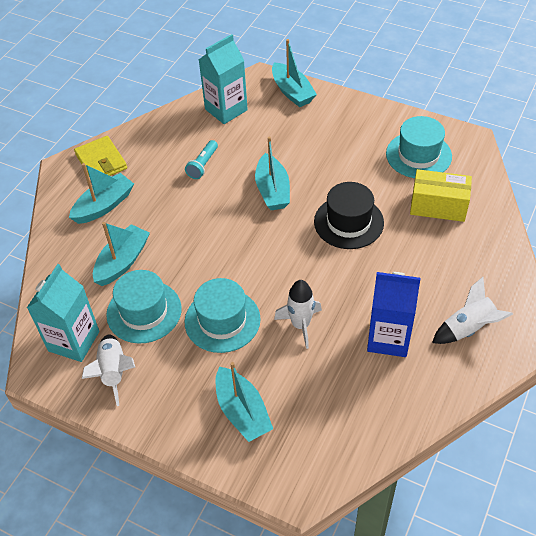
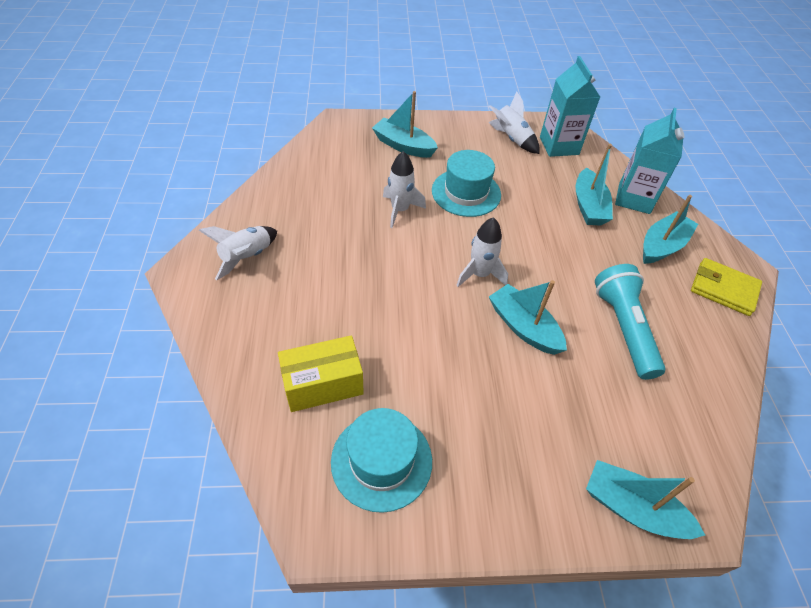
camera: 145 degrees right, 0 degrees up
turquoise boat [69,163,134,224] -> turquoise boat turned 150 degrees counterclockwise [643,195,698,264]
turquoise hat [106,270,182,344] -> none
turquoise flashlight [185,140,218,179] -> turquoise flashlight [595,264,666,380], size x1.82
turquoise carton [199,34,248,124] -> turquoise carton moved to [615,108,685,214]
black hat [314,182,384,249] -> none
blue carton [367,272,421,357] -> none
none -> white rocket [456,217,508,287]

